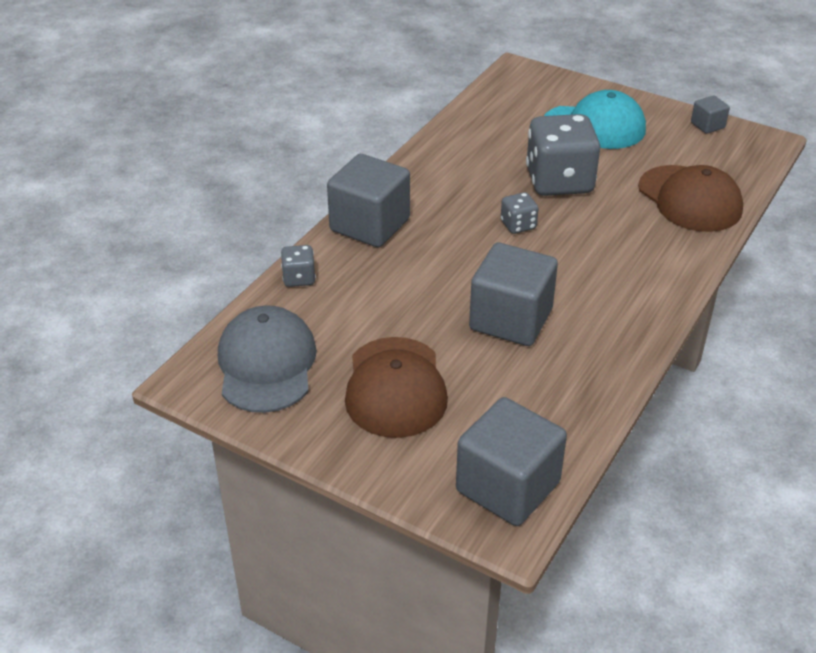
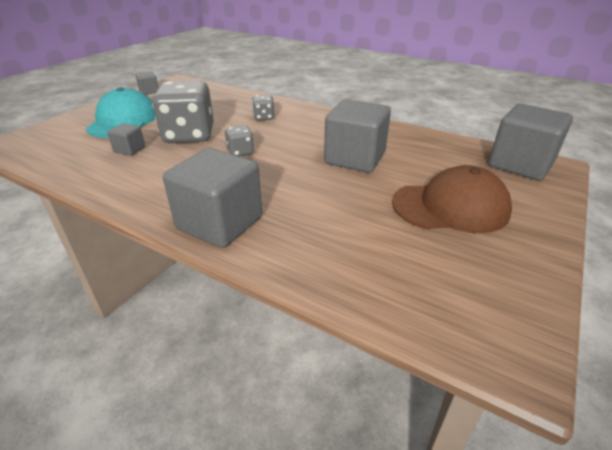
camera: 90 degrees left, 5 degrees down
grey cap [218,305,317,413] -> none
grey dice [281,245,316,287] -> grey dice moved to [252,95,274,121]
brown cap [638,165,743,232] -> none
none -> grey cube [107,123,145,156]

